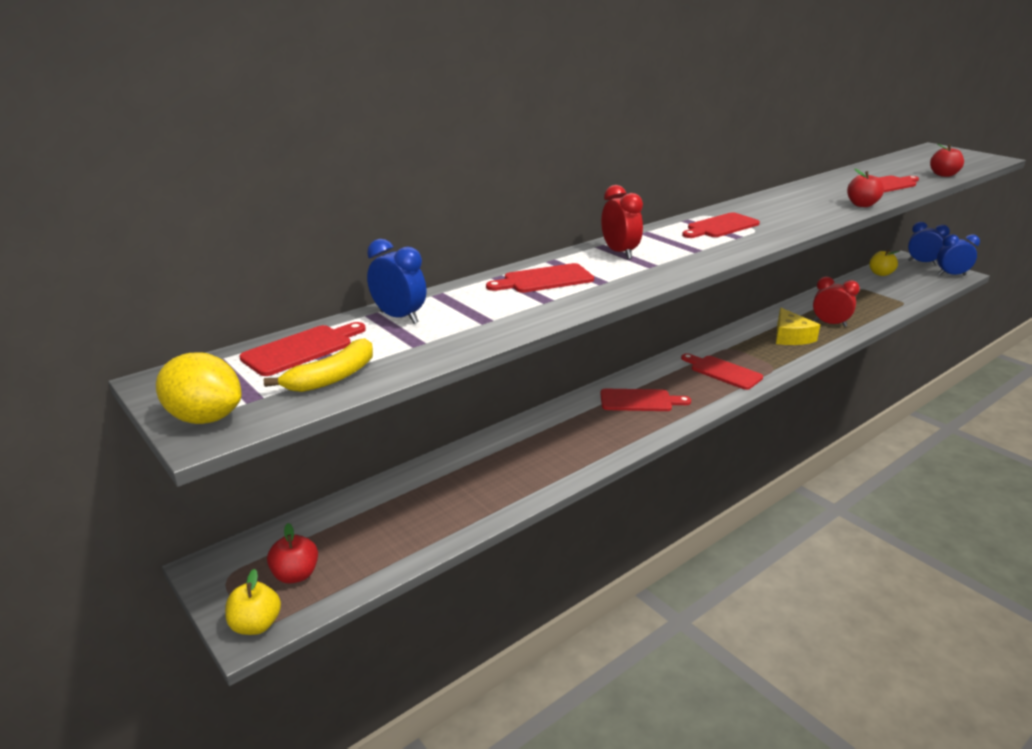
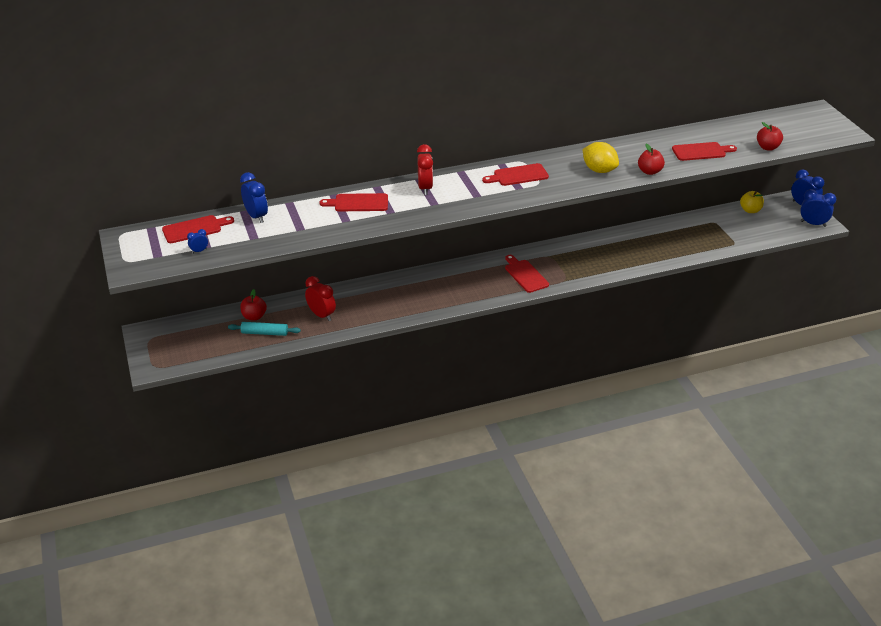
camera: 20 degrees right, 10 degrees up
yellow lemon [156,352,241,424] -> yellow lemon moved to [582,142,619,173]
yellow apple [225,569,281,635] -> none
yellow banana [264,338,373,392] -> blue clock [187,229,208,254]
red apple [267,523,318,584] -> red apple moved to [240,289,267,320]
red cutting board [600,389,691,411] -> none
yellow cheese [776,308,820,345] -> none
red clock [813,277,860,327] -> red clock moved to [305,276,336,321]
none -> turquoise rolling pin [228,322,301,336]

